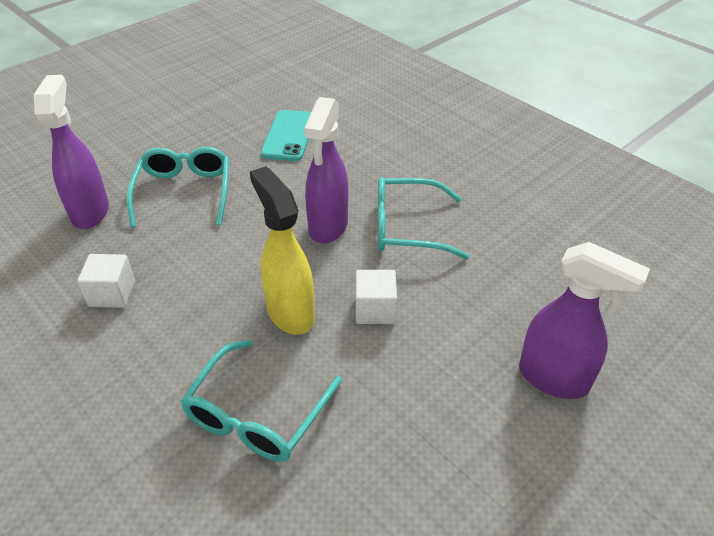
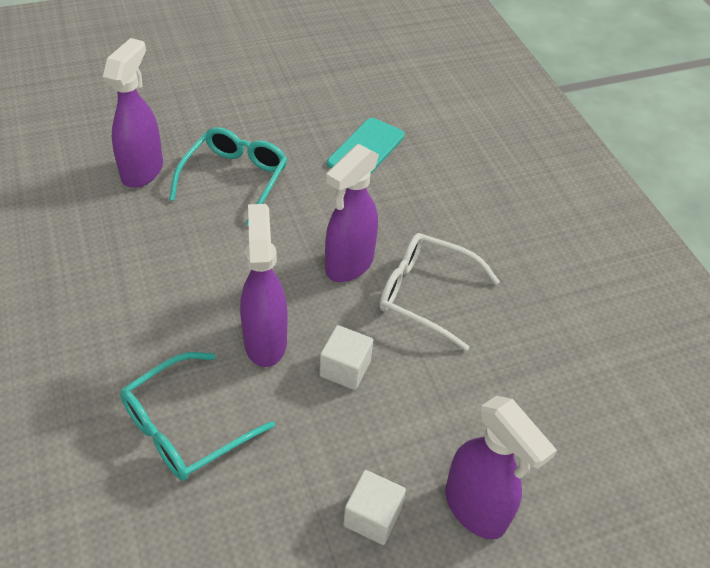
camera: 20 degrees right, 5 degrees up
white cube [77,254,135,308] -> white cube moved to [343,470,406,545]
yellow spray bottle [250,166,315,335] -> purple spray bottle [240,204,287,367]
turquoise glasses [378,177,470,260] -> white glasses [379,233,500,351]

